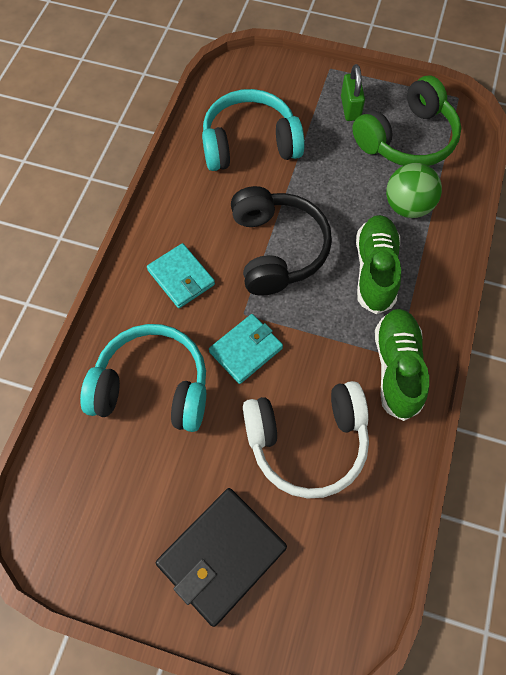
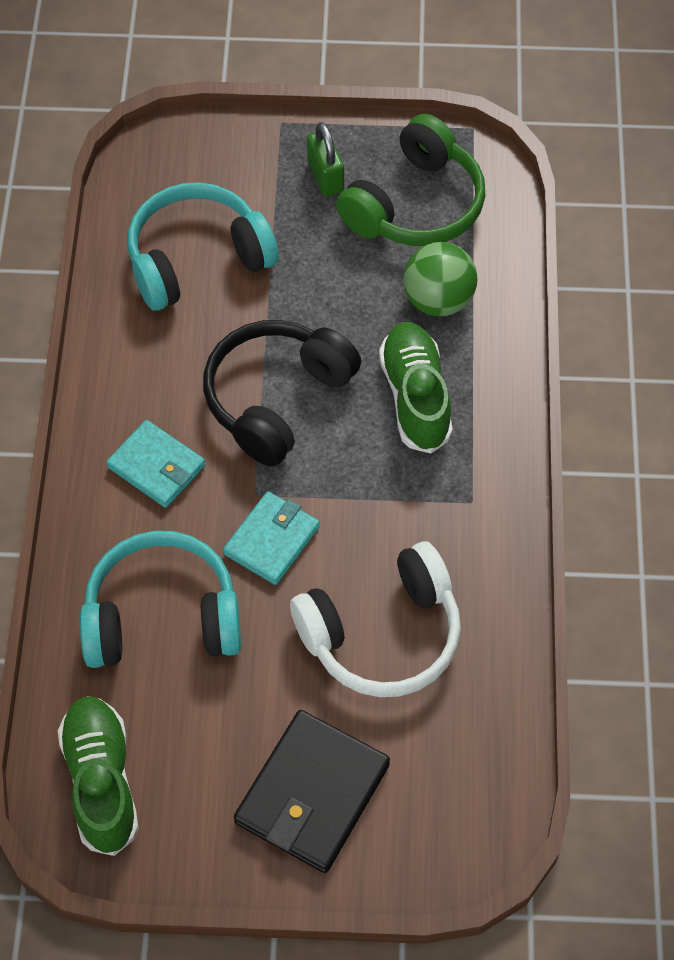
camera: 15 degrees left, 5 degrees down
black headphones [231,186,332,296] -> black headphones turned 120 degrees counterclockwise [203,320,361,467]
green shoe [375,309,429,421] -> green shoe moved to [58,696,139,856]

